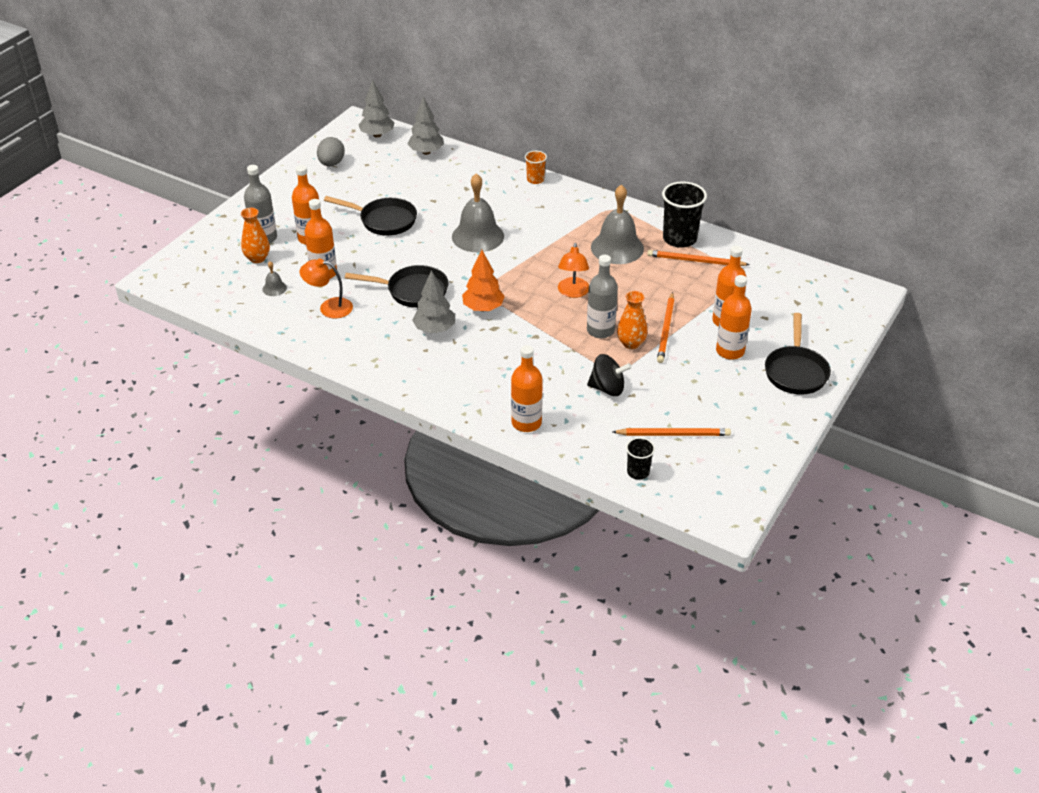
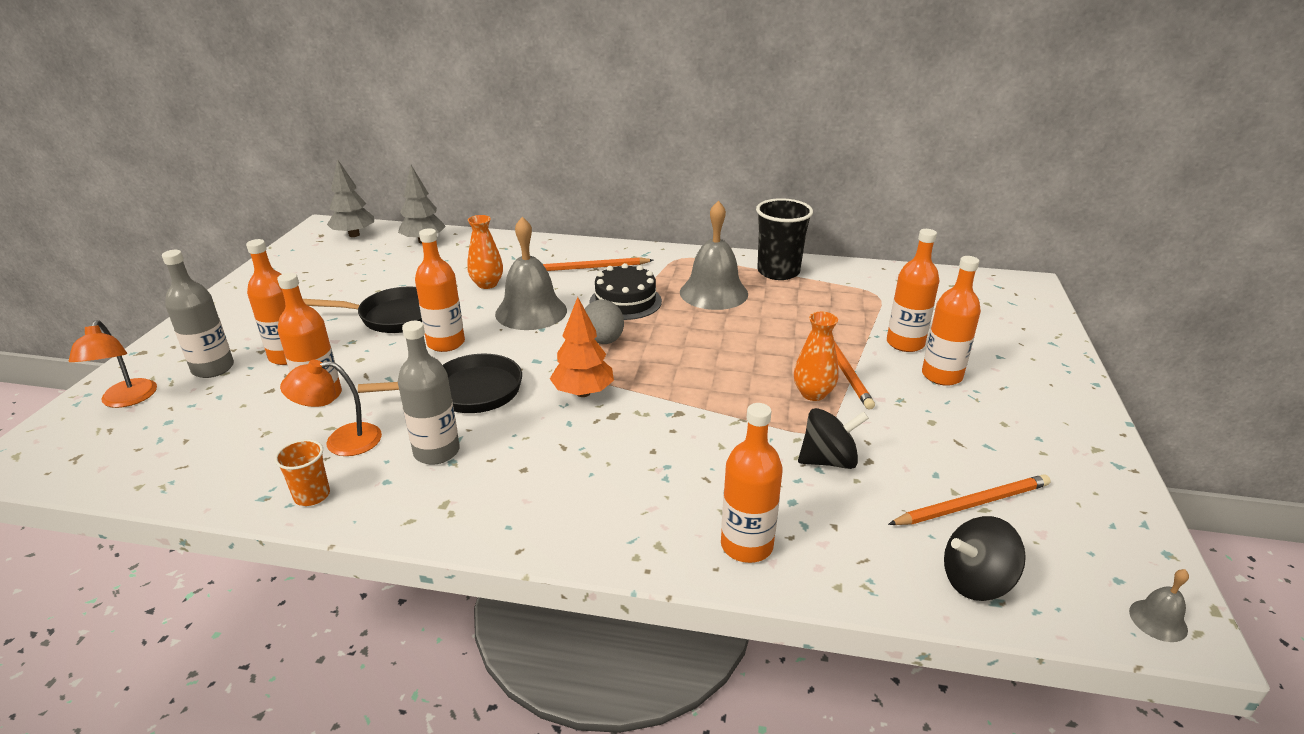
camera: 20 degrees left, 10 degrees down
orange vase [241,208,270,263] -> orange vase moved to [467,215,503,289]
grey bell [262,261,287,296] -> grey bell moved to [1129,569,1189,642]
grey egg [317,137,345,166] -> grey egg moved to [585,299,624,344]
grey tree [412,270,455,333] -> none
orange cup [525,151,547,184] -> orange cup moved to [275,439,330,506]
orange lamp [558,243,589,298] -> orange lamp moved to [69,320,157,408]
grey bottle [587,255,618,338] -> grey bottle moved to [398,321,460,465]
black cup [626,437,655,480] -> black spinning top [944,516,1026,601]
orange pencil [647,250,750,266] -> orange pencil moved to [543,257,654,271]
black pan [765,313,831,395] -> none
none -> orange bottle [415,228,465,352]
none -> black cake [589,263,662,320]

